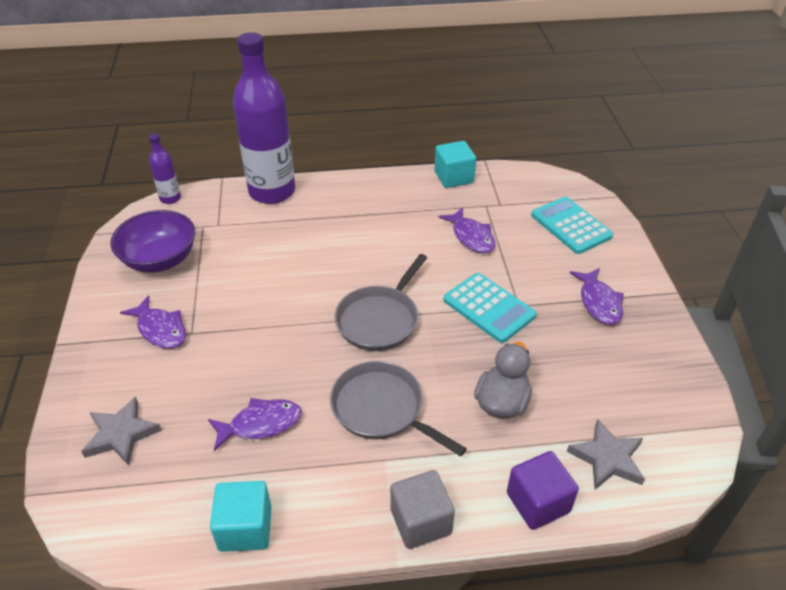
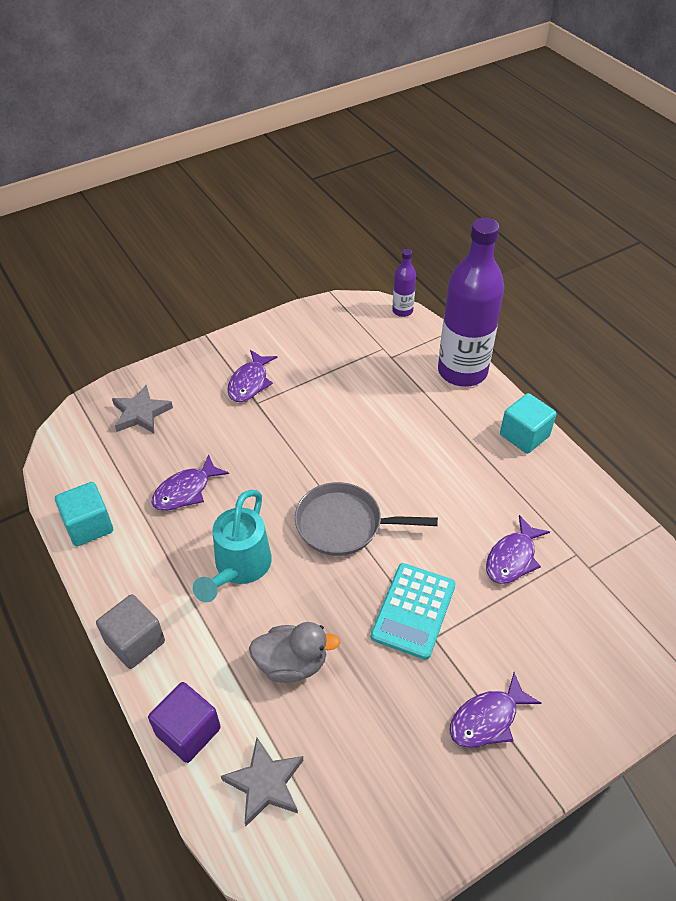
camera: 65 degrees right, 5 degrees up
purple bowl [110,210,195,273] -> none
purple fish [208,398,302,451] -> purple fish turned 90 degrees clockwise [152,454,229,511]
grey pan [330,361,467,457] -> turquoise watering can [193,490,272,602]
turquoise cube [434,141,476,188] -> turquoise cube moved to [500,393,556,454]
turquoise calculator [531,197,613,254] -> none

